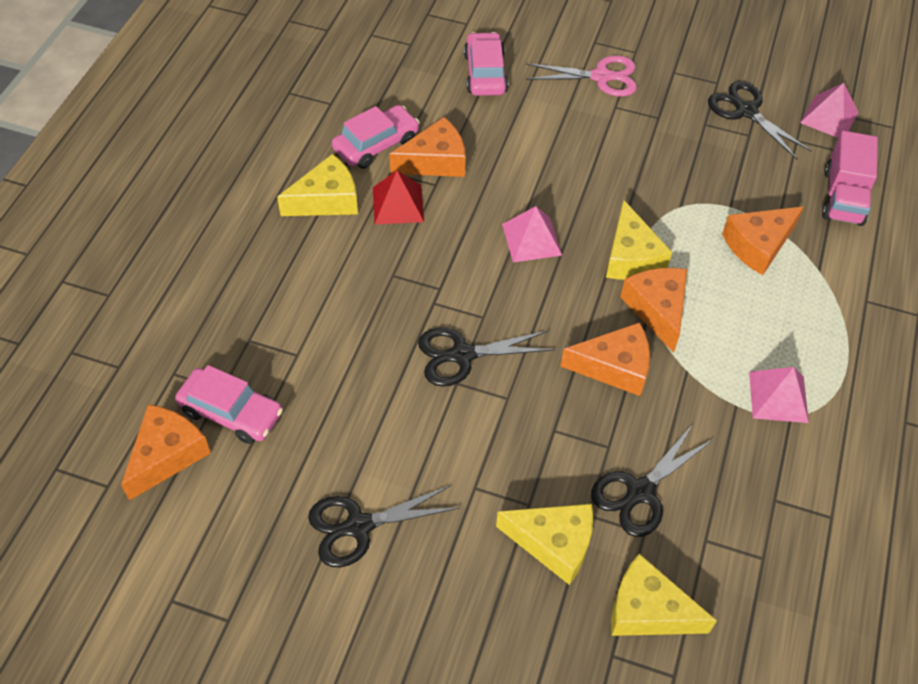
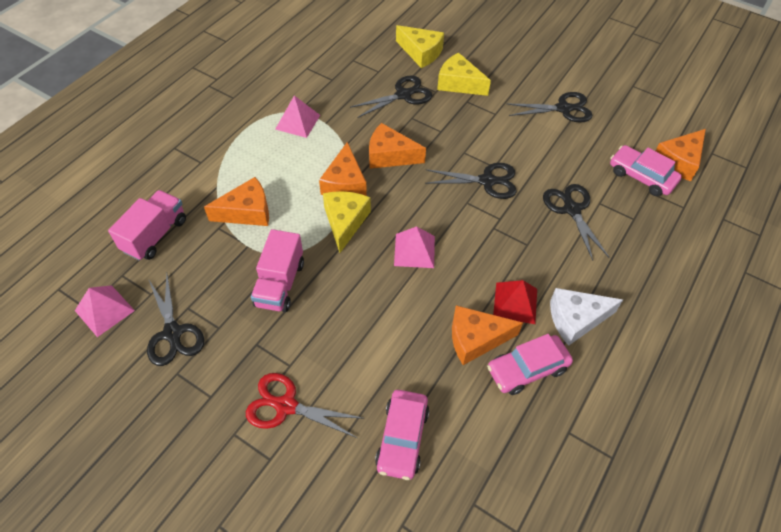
camera: 165 degrees left, 0 degrees up
yellow cheese [277,154,358,216] -> white cheese [550,288,623,346]
pink scissors [525,56,637,97] -> red scissors [246,373,362,438]
none -> pink truck [251,229,304,312]
none -> black scissors [543,184,610,261]

